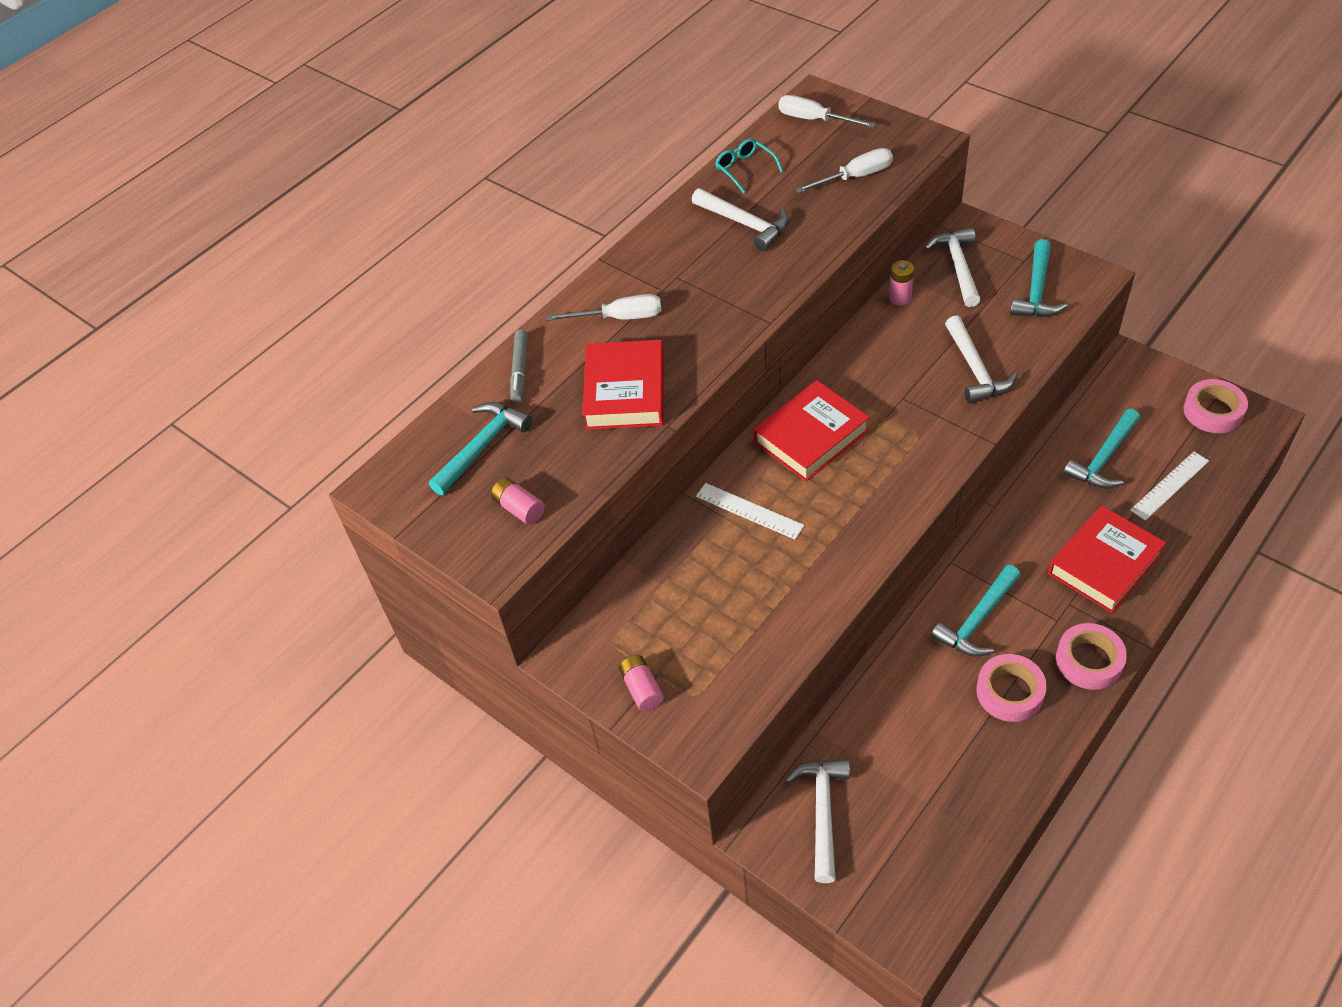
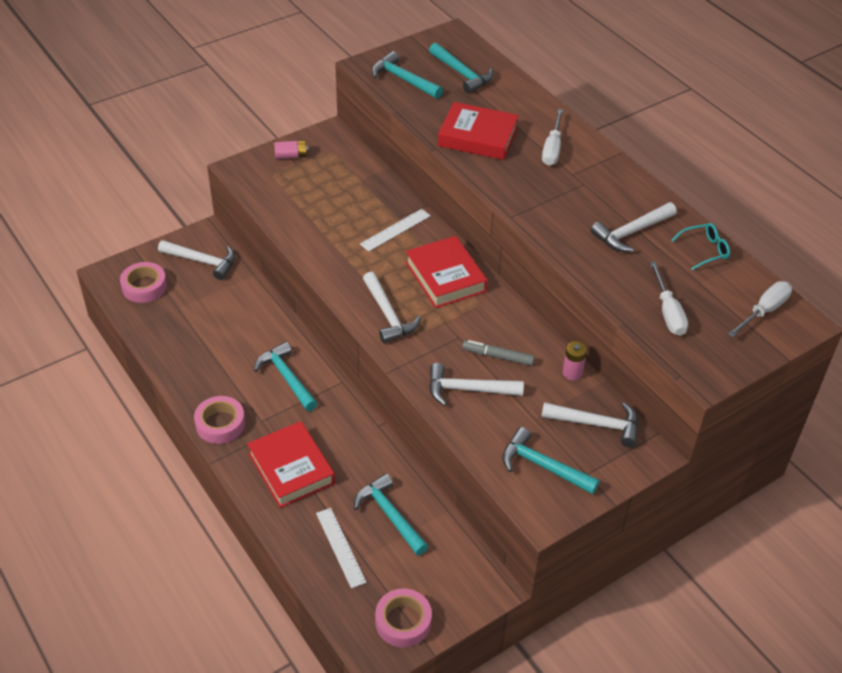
camera: 100 degrees right, 5 degrees down
pink battery [491,477,545,525] -> turquoise hammer [372,51,443,99]
grey marker [510,329,528,403] -> grey marker moved to [462,340,535,366]
pink tape [976,654,1047,722] -> pink tape moved to [120,262,167,303]
none -> white hammer [363,272,421,343]

